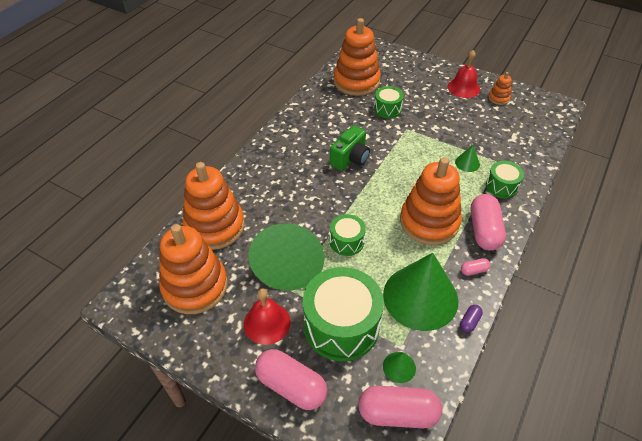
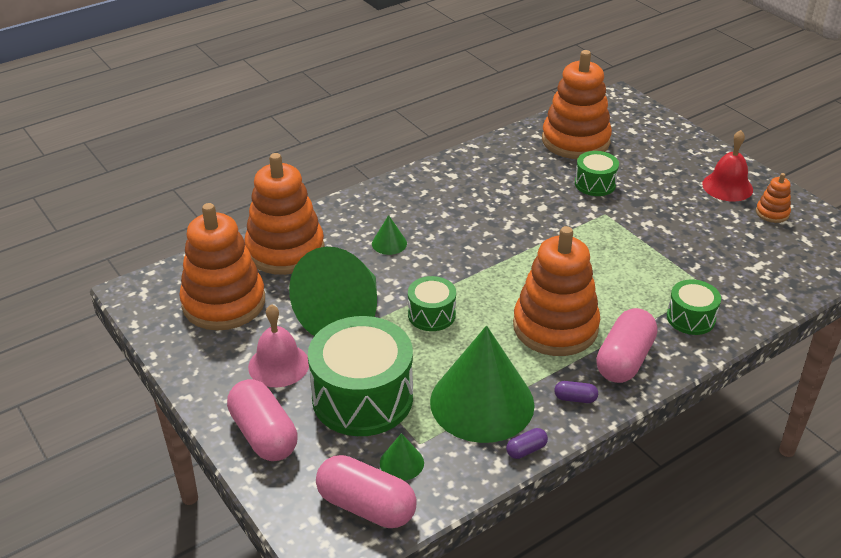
camera: 25 degrees right, 10 degrees down
red bell [244,288,291,345] -> pink bell [248,304,309,387]
green camera [330,125,370,171] -> none
green cone [455,145,480,172] -> green cone moved to [372,215,407,255]
pink capsule [461,258,490,276] -> purple capsule [554,381,598,403]

